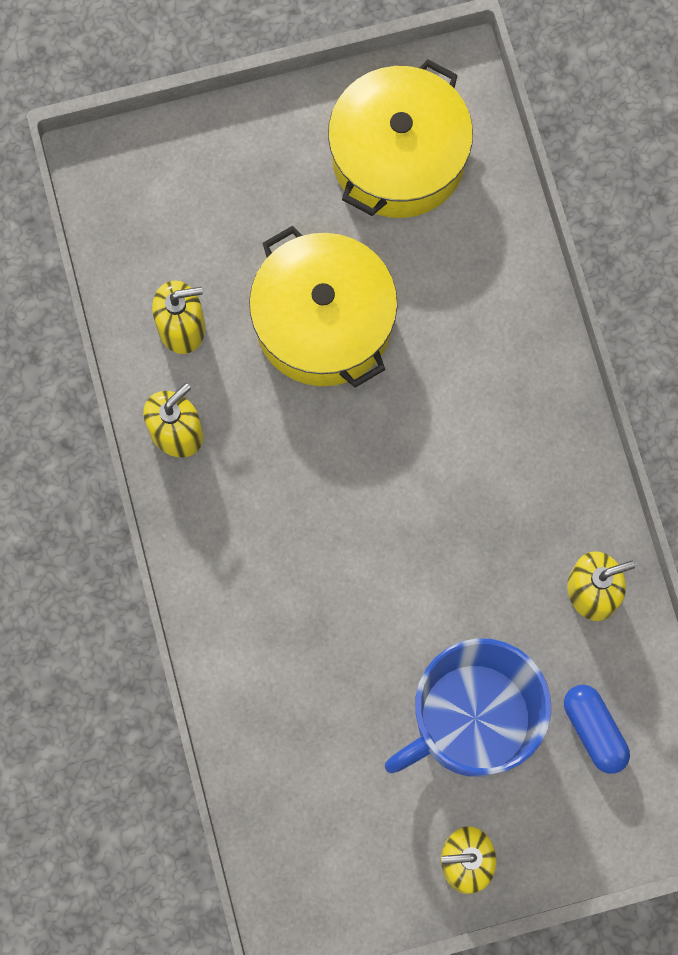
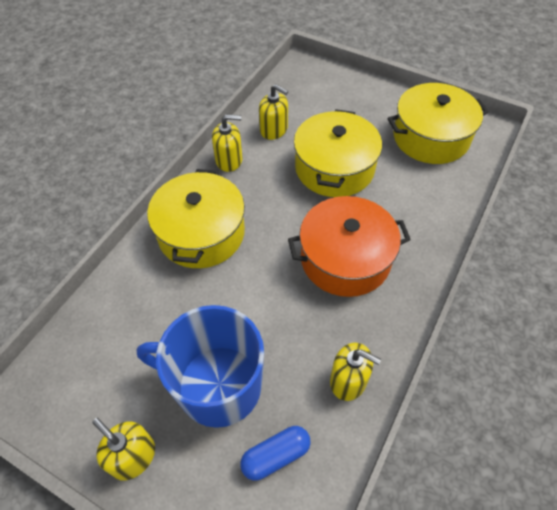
camera: 45 degrees right, 20 degrees down
blue capsule [564,685,630,774] -> blue capsule turned 45 degrees clockwise [240,426,311,481]
none -> yellow pot [147,169,245,268]
none -> orange pot [288,196,411,297]

